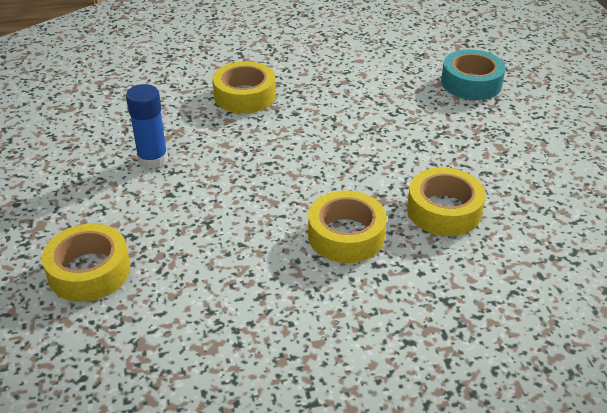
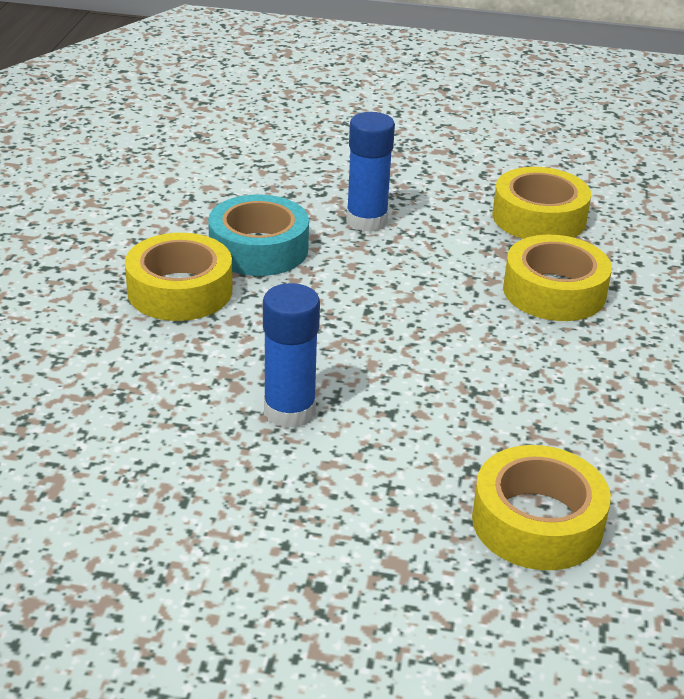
camera: 70 degrees left, 5 degrees down
turquoise tape [441,49,506,100] -> turquoise tape moved to [208,194,309,276]
none -> blue glue stick [346,112,395,232]

